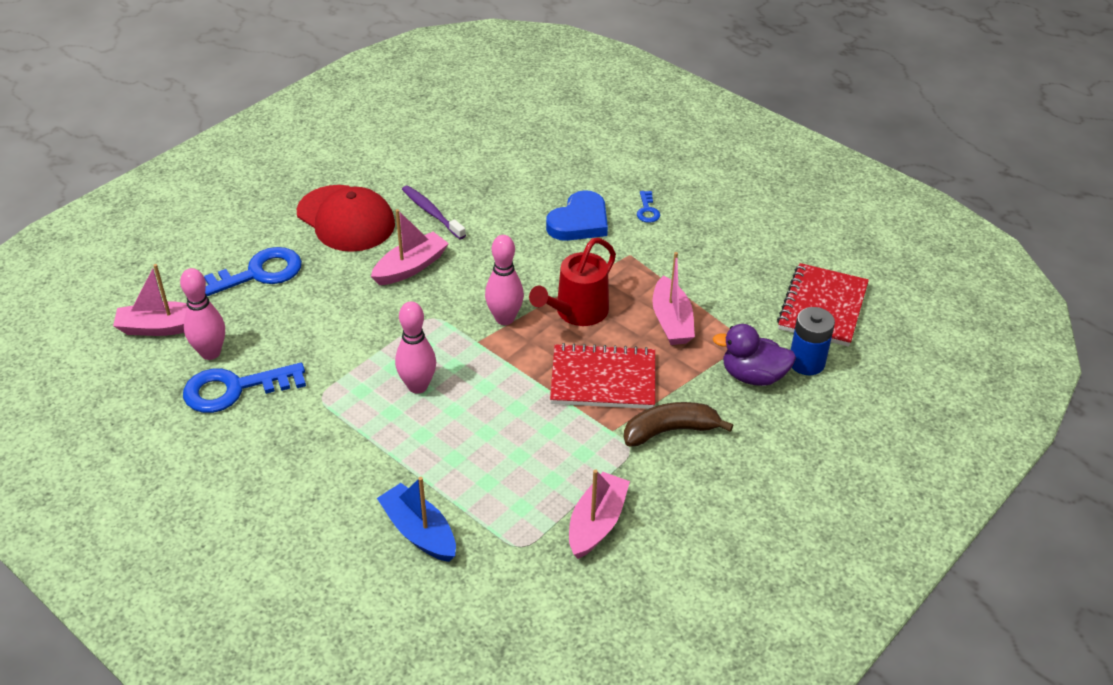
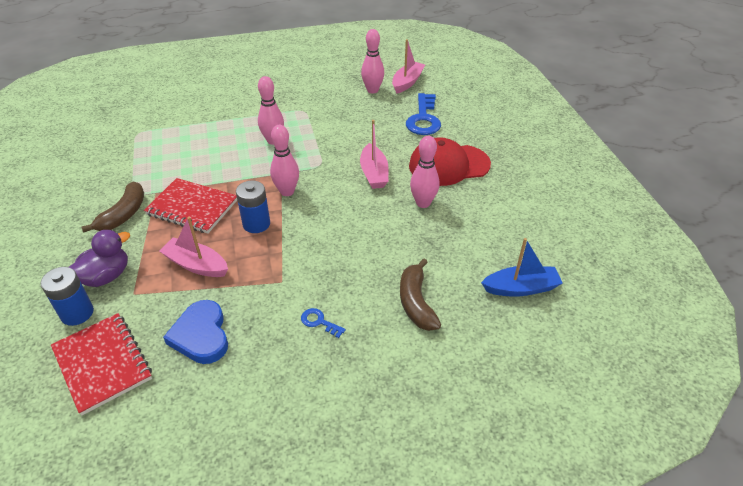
camera: 125 degrees right, 0 degrees up
blue key [183,363,306,413] -> none
blue boat [377,477,456,562] -> blue boat moved to [481,238,562,297]
purple toothbrush [402,185,466,239] -> pink bowling pin [410,136,440,208]
red watering can [529,238,616,326] -> blue battery [236,180,270,233]
blue heart [546,190,608,241] -> blue heart moved to [163,300,228,364]
red notebook [550,343,655,409] -> red notebook turned 75 degrees clockwise [144,178,237,233]
pink boat [569,469,630,559] -> none
none -> brown banana [400,259,441,331]

